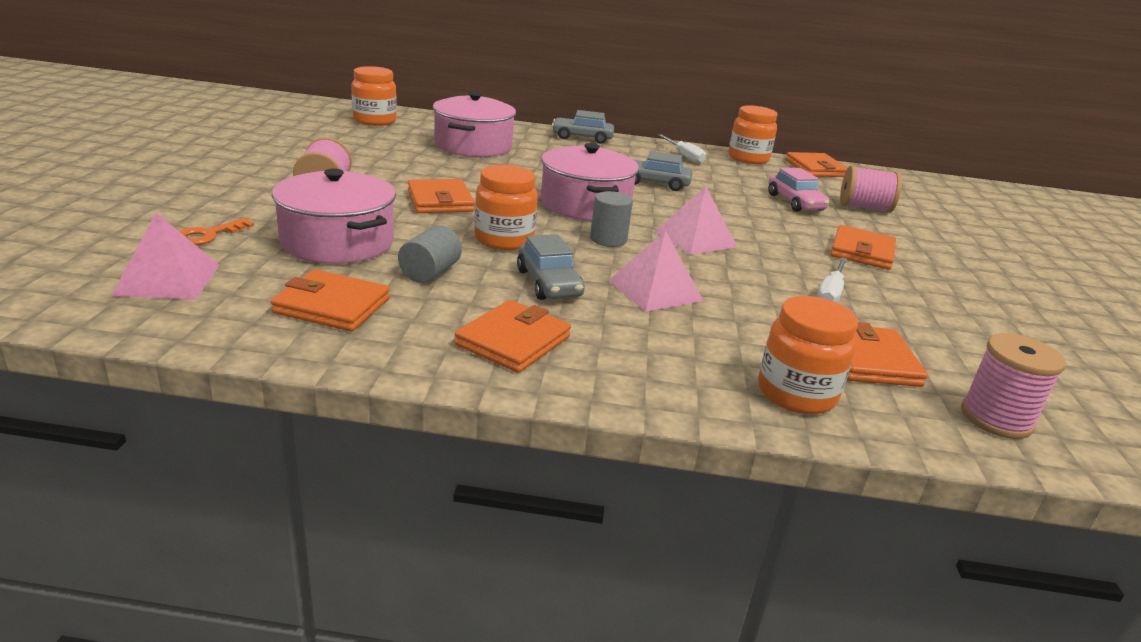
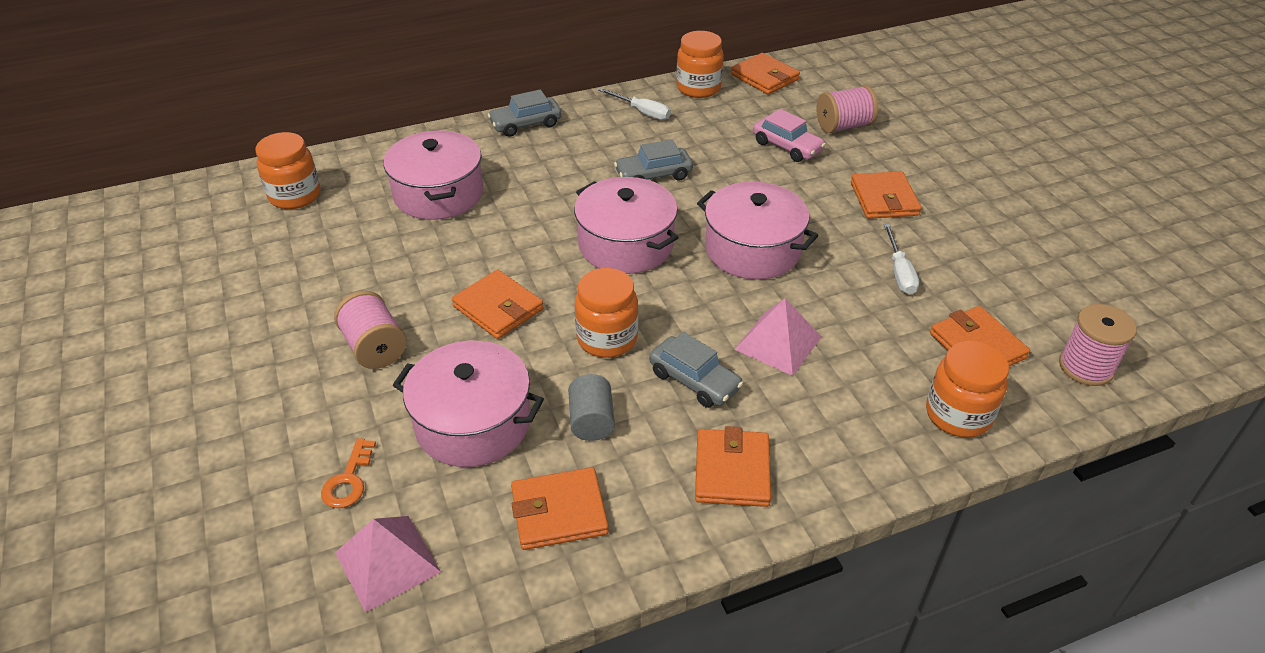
camera: 25 degrees left, 15 degrees up
grey cylinder [590,191,633,247] -> none
pink pyramid [655,186,737,255] -> pink pot [697,182,818,280]

